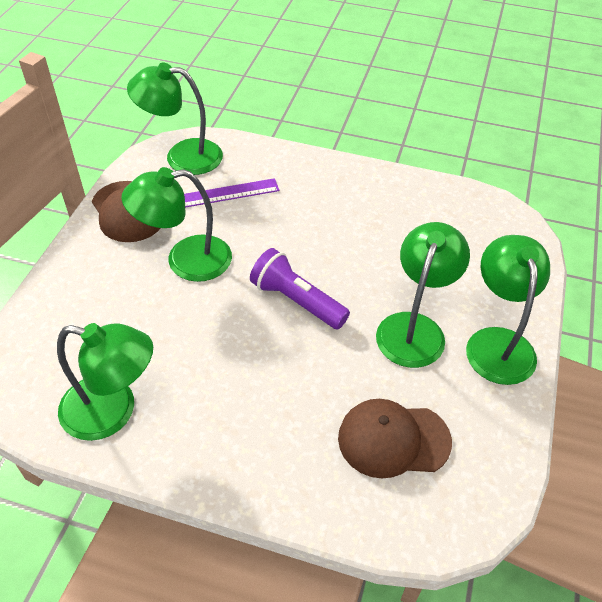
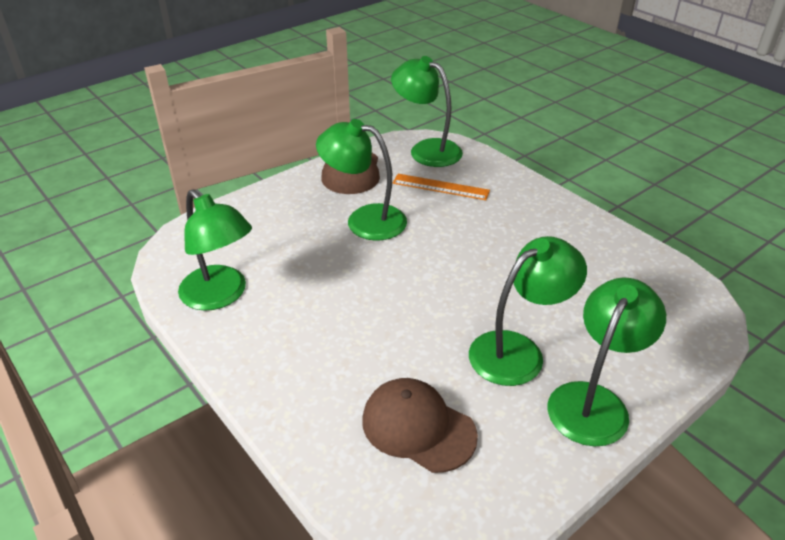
camera: 35 degrees right, 10 degrees down
purple ruler [184,178,279,208] -> orange ruler [393,174,490,200]
purple flashlight [250,248,350,329] -> none

